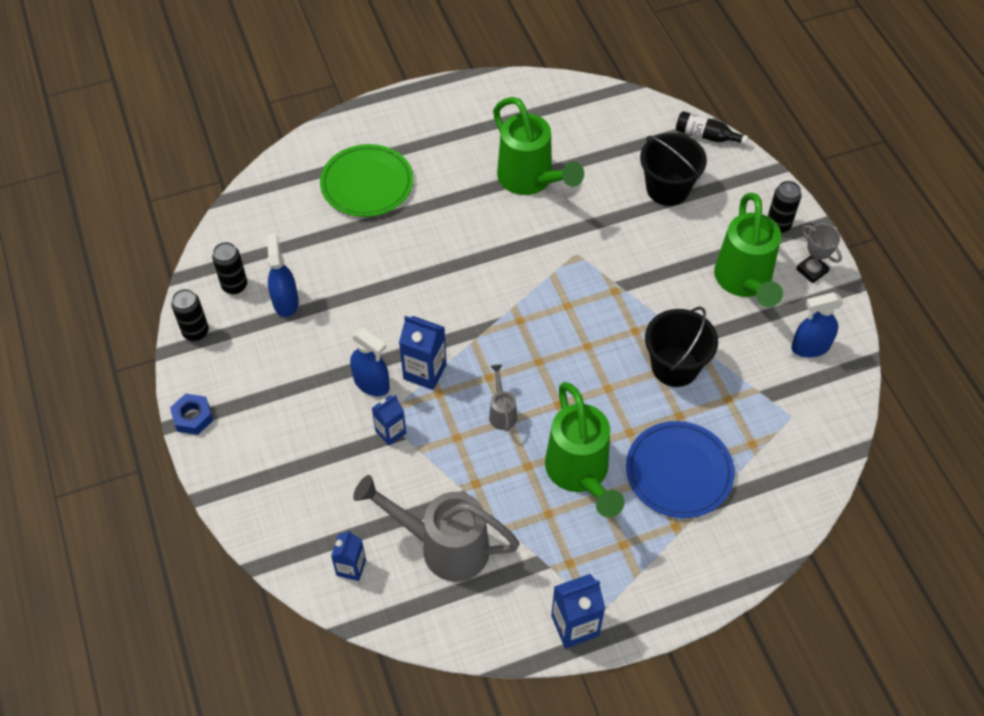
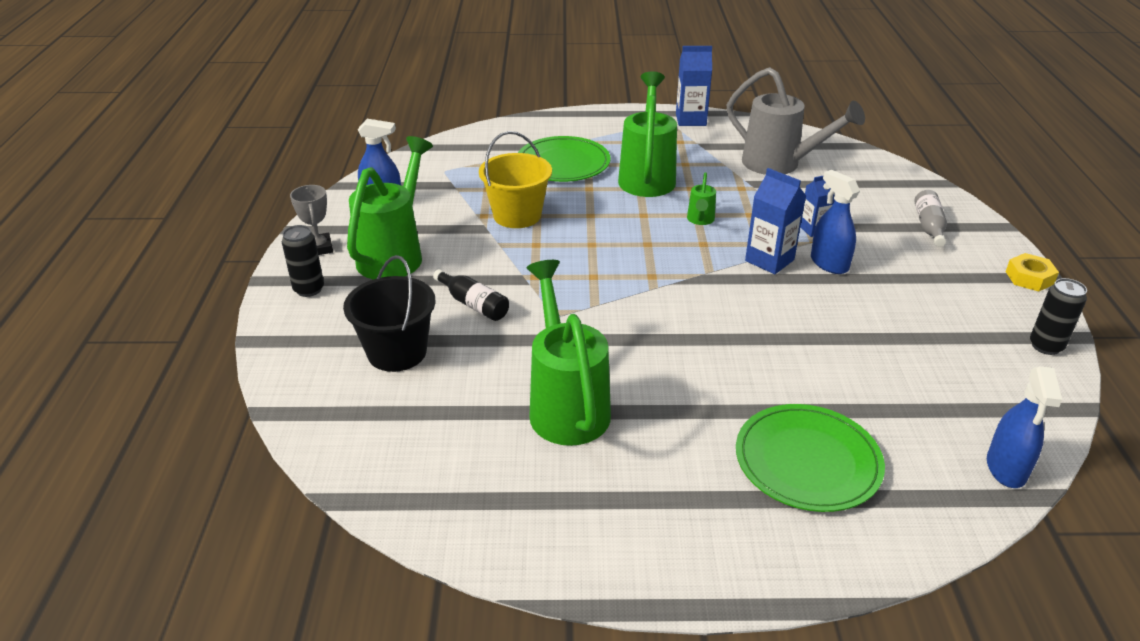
camera: 160 degrees left, 20 degrees down
blue nut [170,394,213,435] -> yellow nut [1006,253,1059,291]
black can [212,242,247,294] -> none
blue spray bottle [267,234,299,317] -> blue spray bottle moved to [987,366,1062,488]
blue carton [331,530,366,581] -> none
grey watering can [489,364,517,432] -> green watering can [687,172,716,225]
blue plate [626,421,734,518] -> green plate [518,136,611,182]
black bucket [645,307,718,387] -> yellow bucket [479,131,552,228]
black bottle [676,111,748,145] -> black bottle moved to [433,269,509,321]
none -> grey bottle [914,190,947,247]

